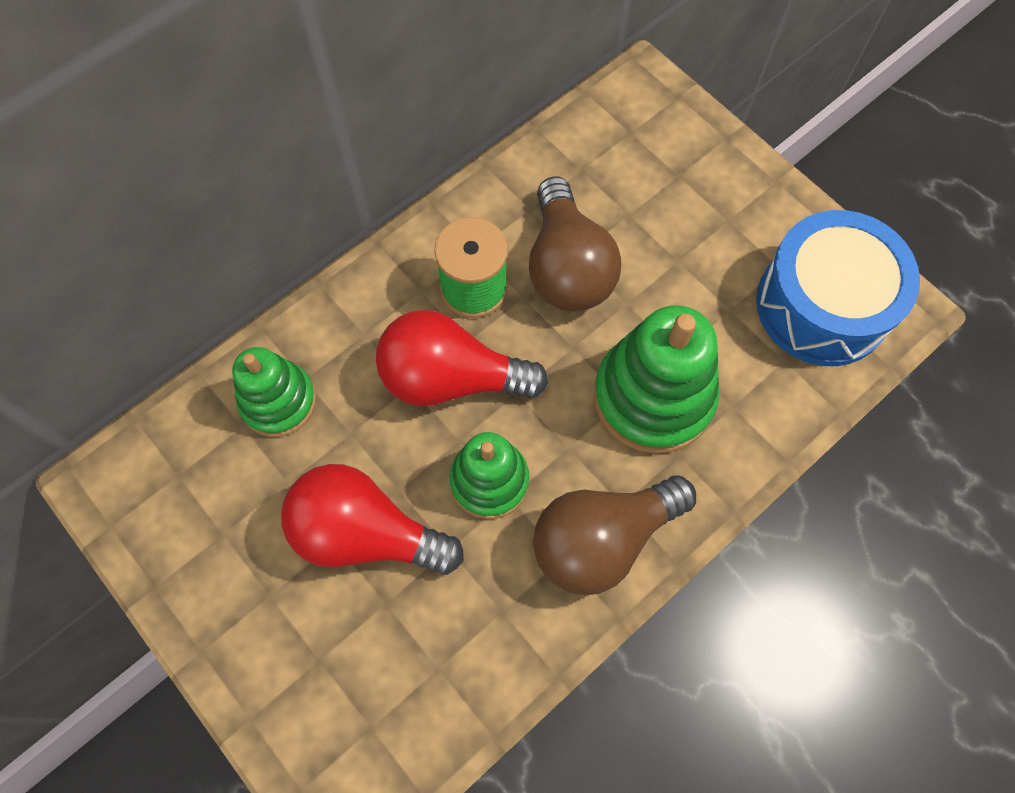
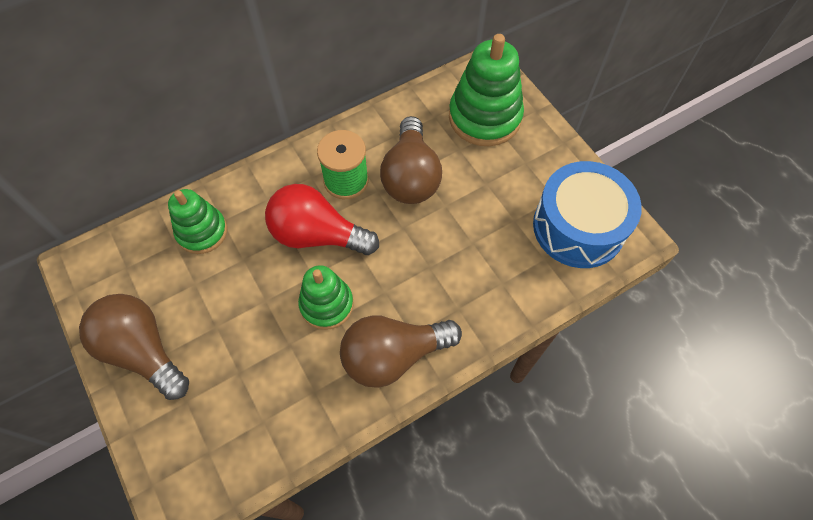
camera: 10 degrees right, 5 degrees down
red light bulb [281,464,464,575] -> none
green stacking toy [594,305,719,454] -> green stacking toy moved to [449,34,524,146]
none -> brown light bulb [79,294,189,400]

